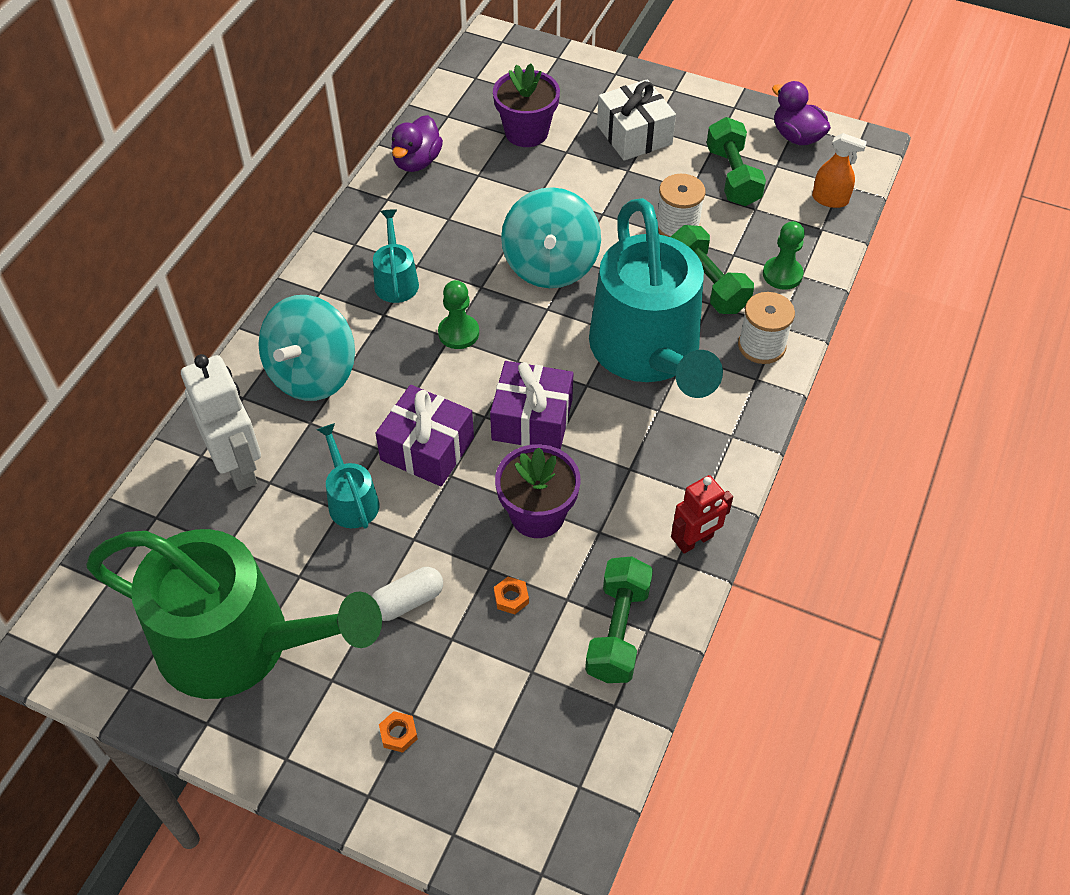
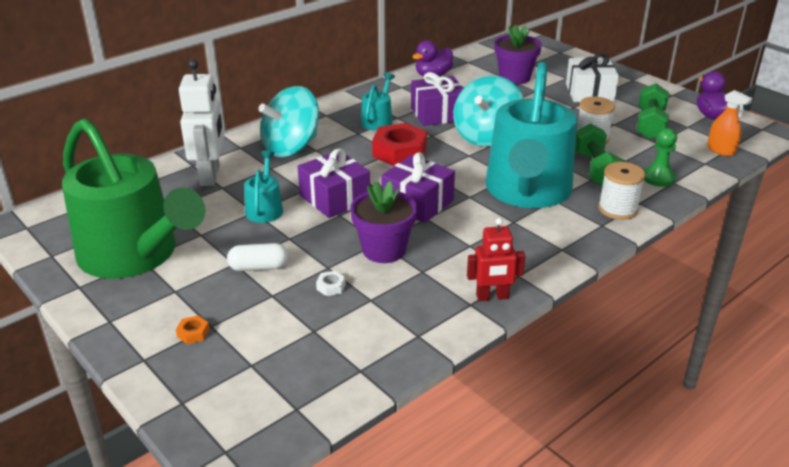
camera: 25 degrees right, 20 degrees down
green pawn [438,280,479,349] -> red nut [372,123,427,166]
orange nut [494,577,529,614] -> white nut [316,271,346,296]
green dumbbell [585,556,653,683] -> none
none -> purple gift [411,72,463,126]

